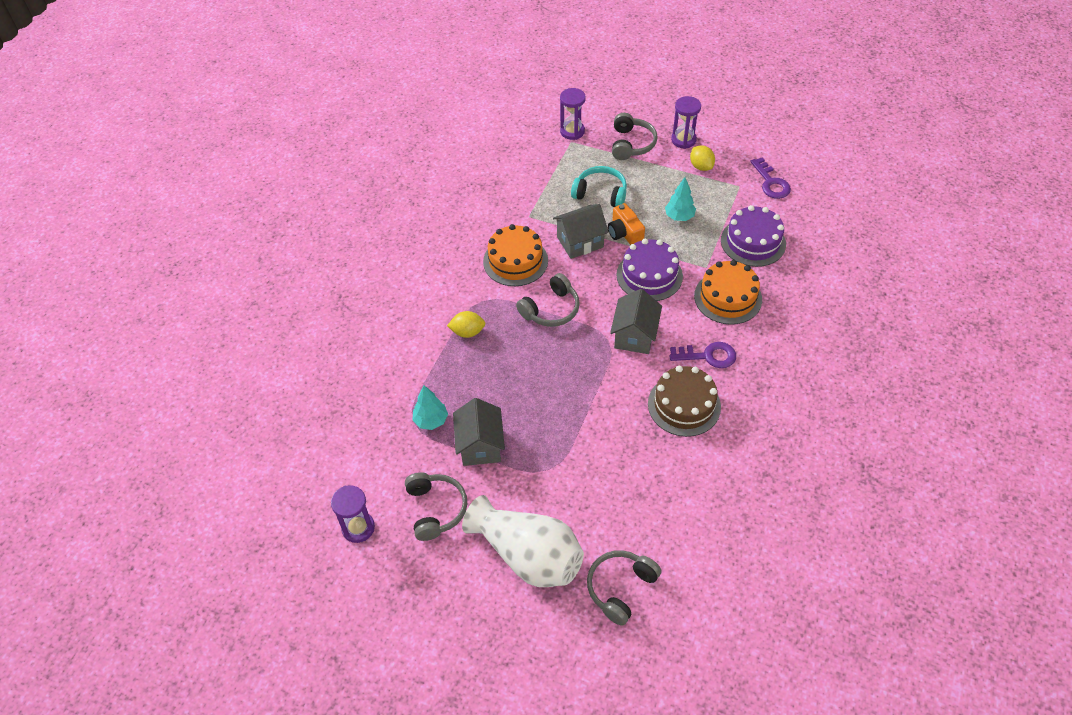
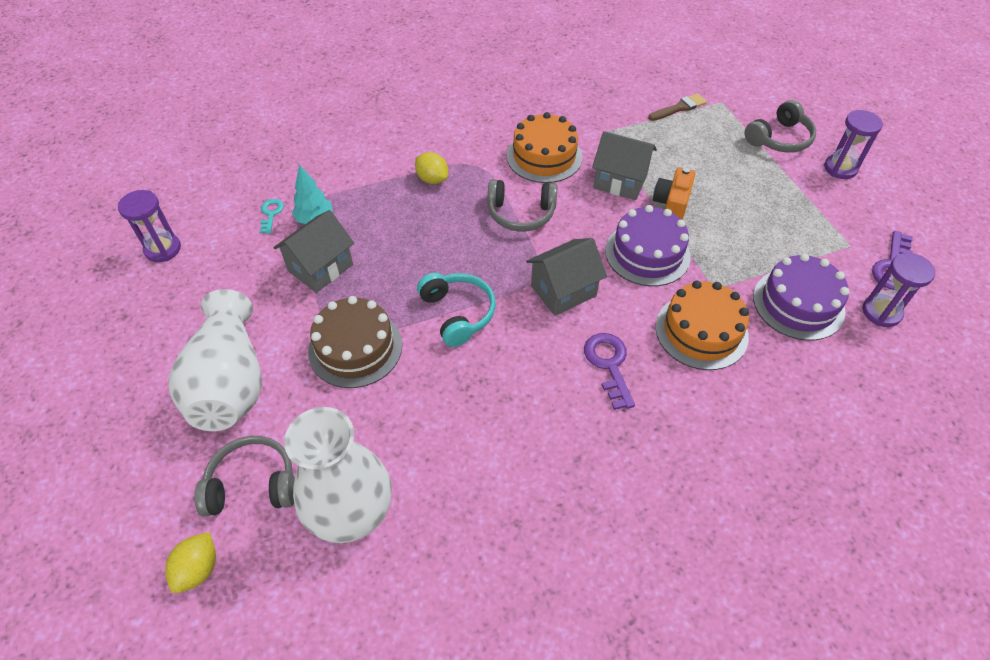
camera: 45 degrees right, 0 degrees up
grey headphones [405,472,467,541] -> none
purple hourglass [560,88,586,140] -> purple hourglass moved to [863,253,935,327]
turquoise headphones [571,166,627,207] -> turquoise headphones moved to [417,273,496,347]
brown cake [648,366,721,437] -> brown cake moved to [308,296,402,388]
turquoise tree [665,177,696,221] -> none
purple key [670,342,736,368] -> purple key turned 150 degrees counterclockwise [584,333,635,410]
yellow lemon [690,145,715,171] -> yellow lemon moved to [165,532,216,593]
none -> turquoise key [260,199,284,234]
none -> white vase [284,407,392,543]
none -> brown brush [648,93,707,121]

